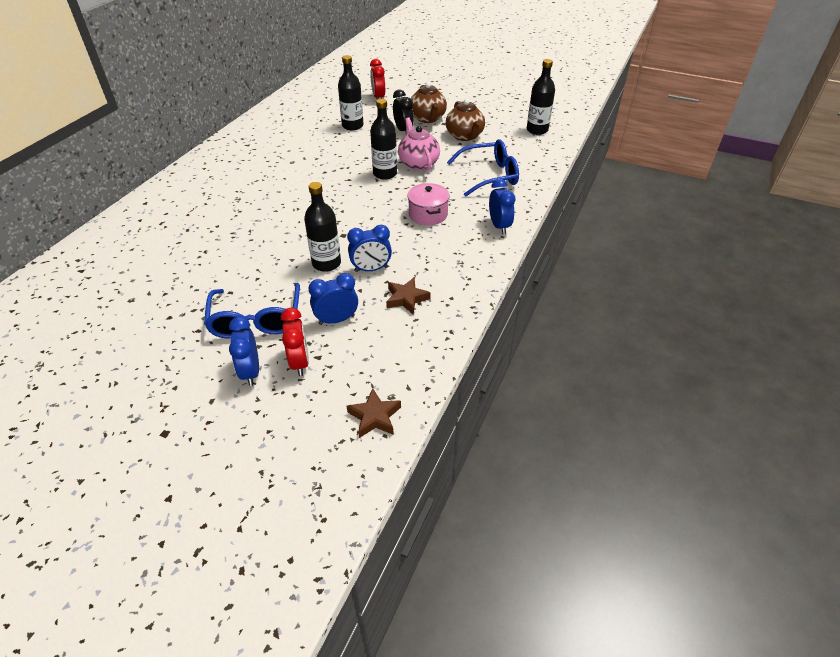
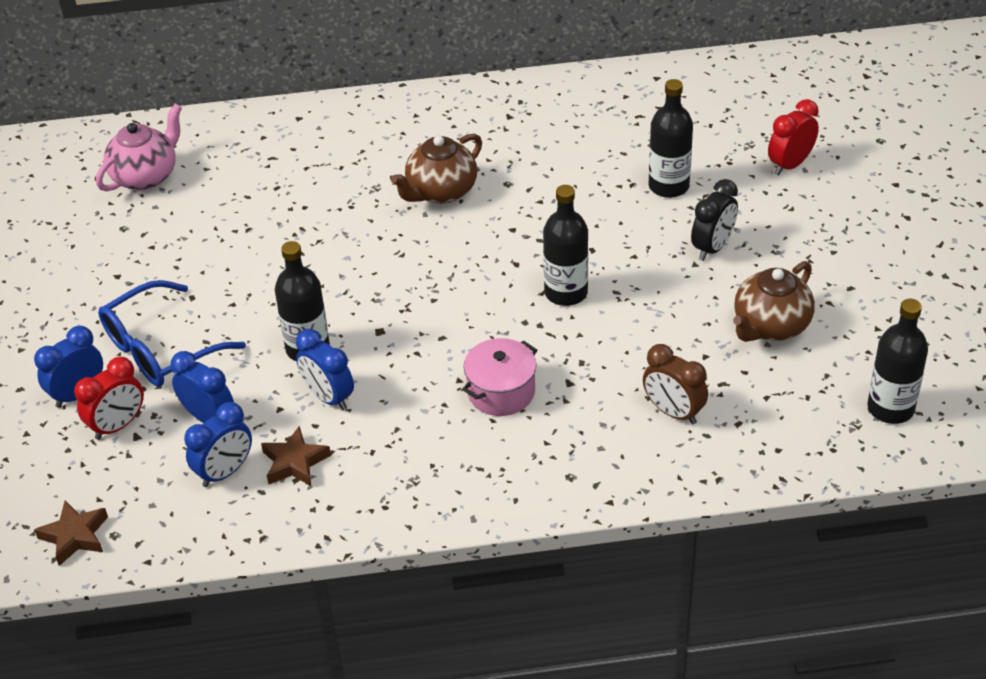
camera: 60 degrees right, 0 degrees up
pink teapot [398,117,440,170] -> pink teapot moved to [96,104,182,191]
brown teapot [410,82,447,123] -> brown teapot moved to [391,134,482,204]
blue glasses [447,139,519,197] -> brown clock [643,344,708,424]
blue clock [489,179,515,234] -> blue clock moved to [184,402,252,487]

